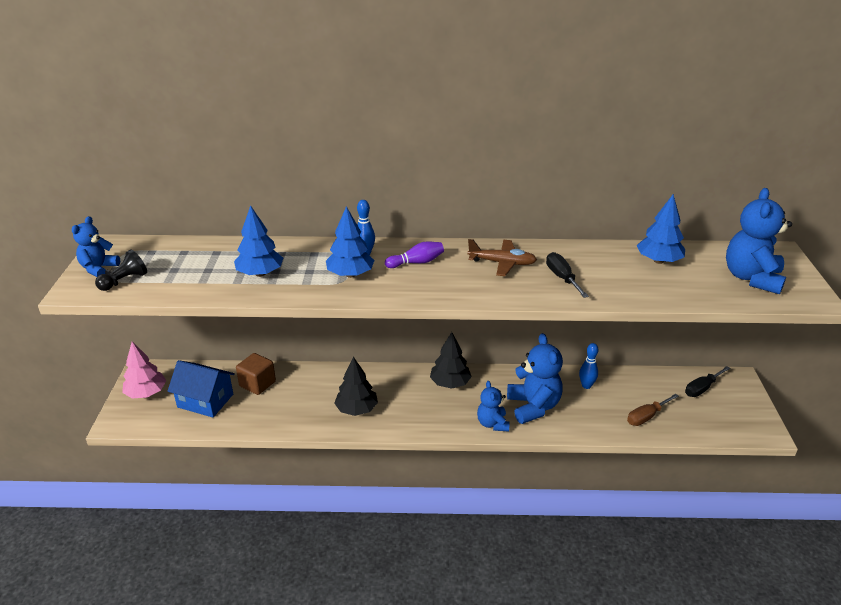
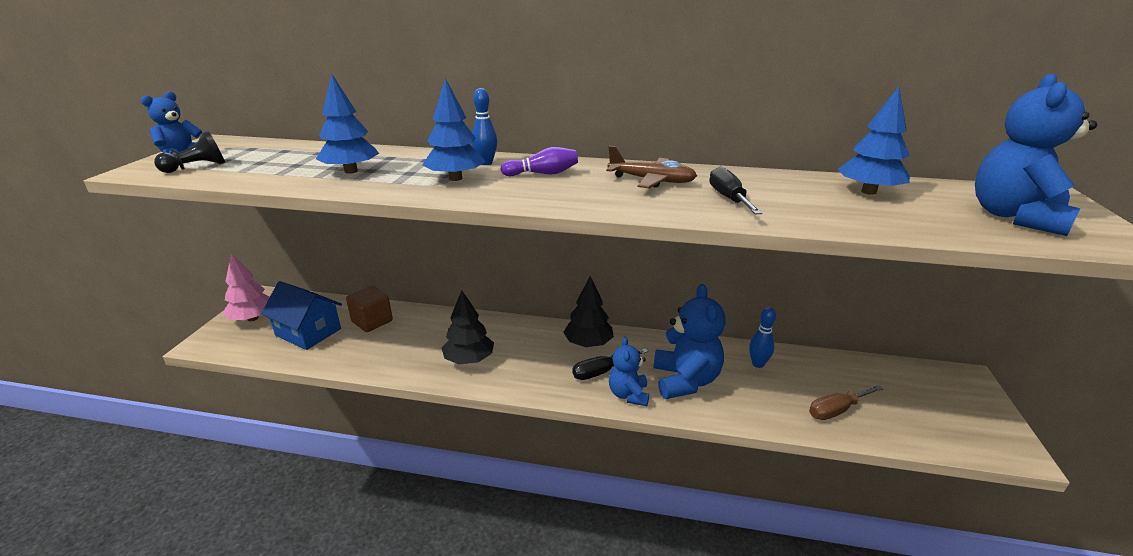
camera: 10 degrees right, 5 degrees down
black screwdriver [685,366,731,397] -> black screwdriver moved to [572,349,648,380]

